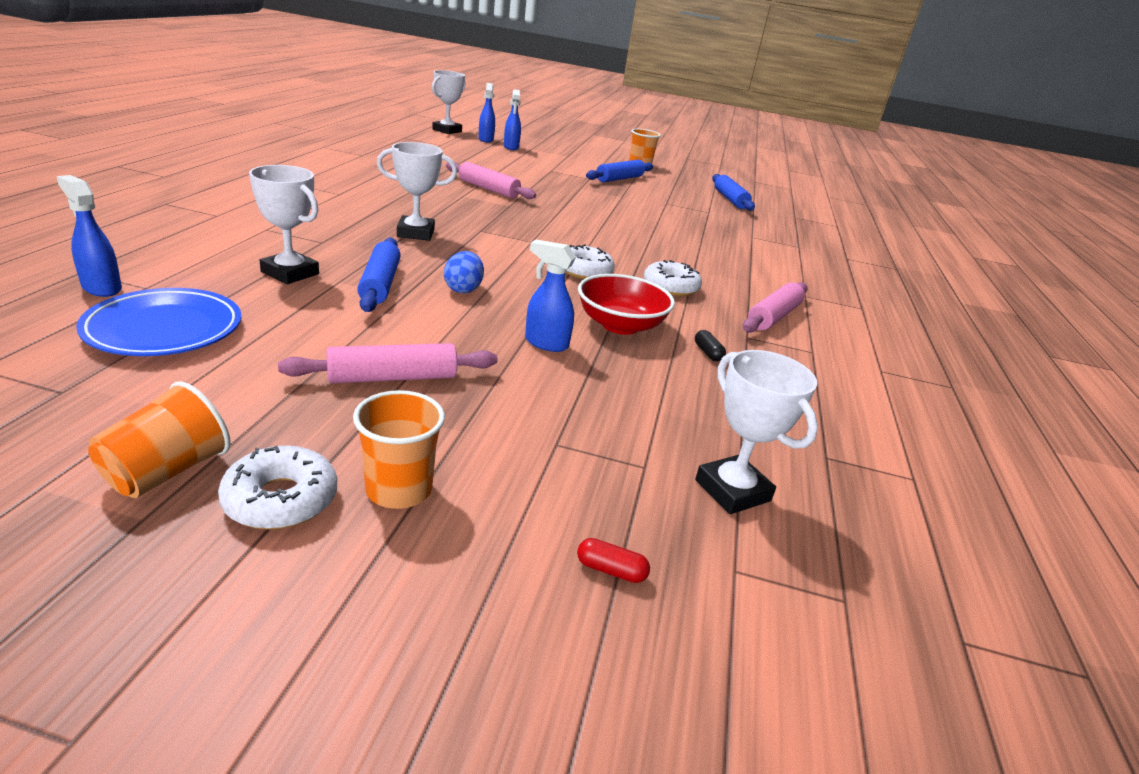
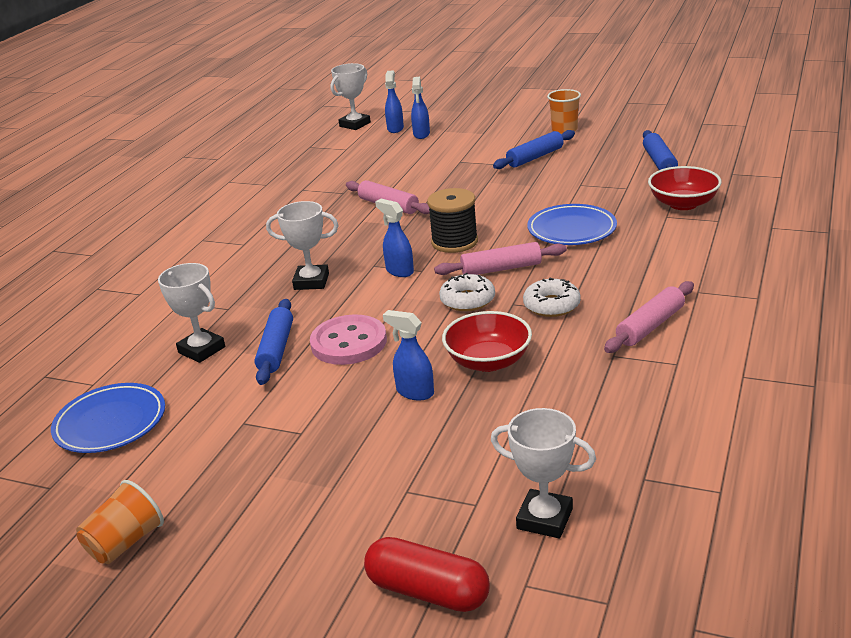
camera: 15 degrees right, 0 degrees up
blue spray bottle [56,175,122,297] -> blue spray bottle moved to [375,199,414,277]
white donut [218,446,337,530] -> none
pink rolling pin [278,343,498,383] -> pink rolling pin moved to [434,242,567,275]
orange cup [353,390,445,509] -> none
blue egg [444,251,484,293] -> pink button [310,314,387,365]
red capsule [577,538,650,583] -> red capsule [364,537,490,612], size x2.42
black capsule [695,330,726,362] -> none
white trophy [695,350,818,514] -> white trophy turned 45 degrees counterclockwise [491,408,596,538]
none -> black spool [427,188,478,253]
none -> blue plate [527,204,617,245]
none -> red bowl [648,166,722,210]

